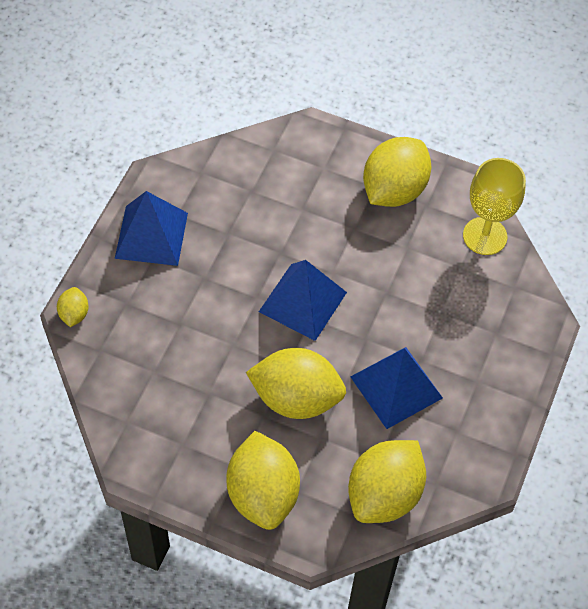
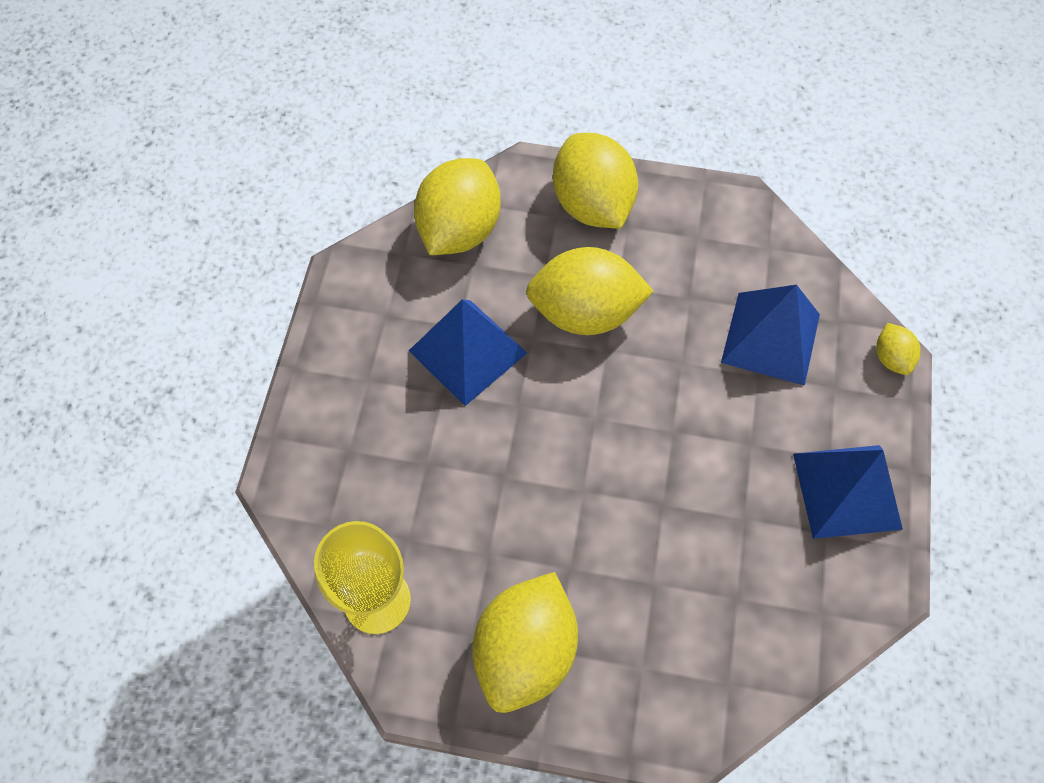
camera: 170 degrees right, 5 degrees up
blue pyramid [259,260,347,341] -> blue pyramid moved to [721,285,820,386]

